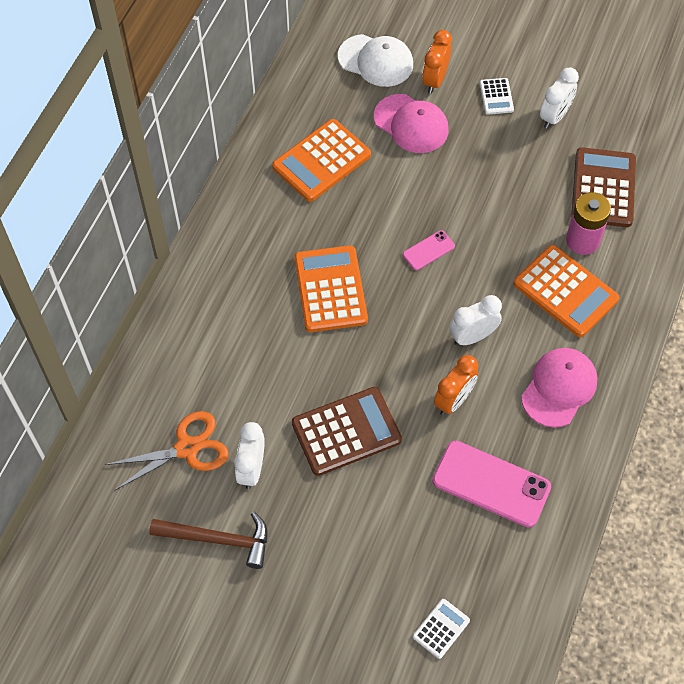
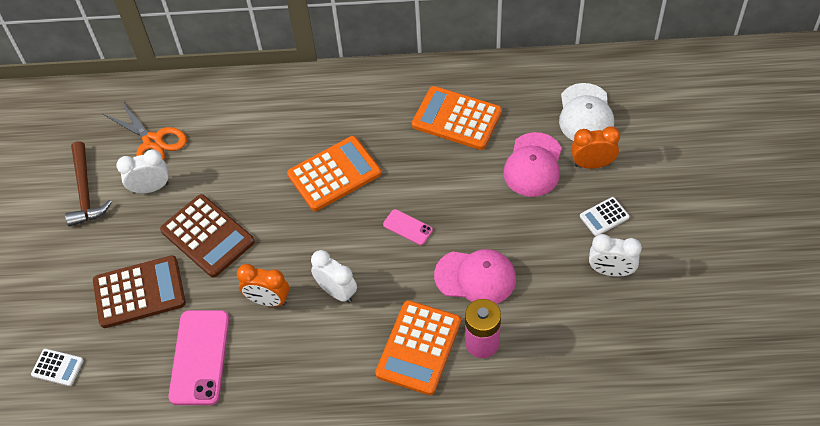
camera: 70 degrees right, 5 degrees down
pink cap [521,348,597,428] -> pink cap moved to [434,249,516,304]
brown calculator [571,147,636,227] -> brown calculator moved to [93,255,186,328]

